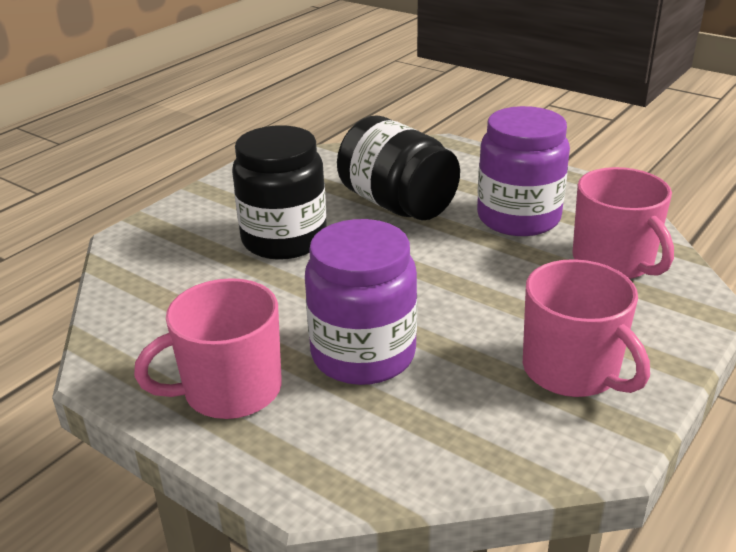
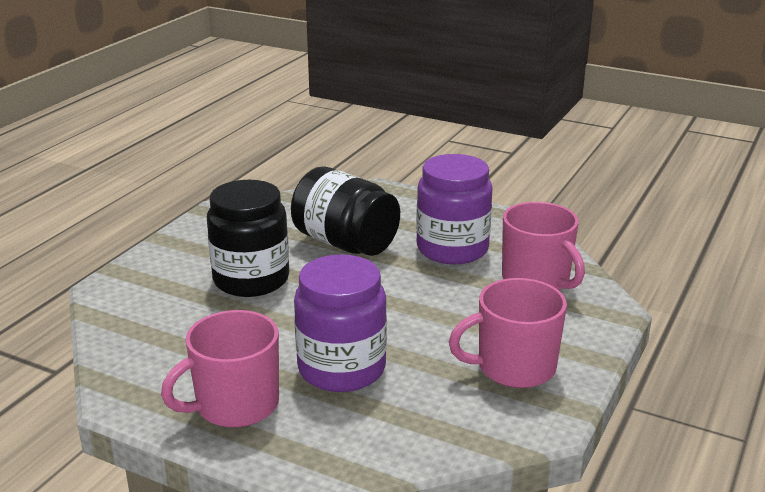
camera: 10 degrees left, 5 degrees down
pink mug [523,259,650,397] -> pink mug turned 120 degrees clockwise [449,278,567,388]

